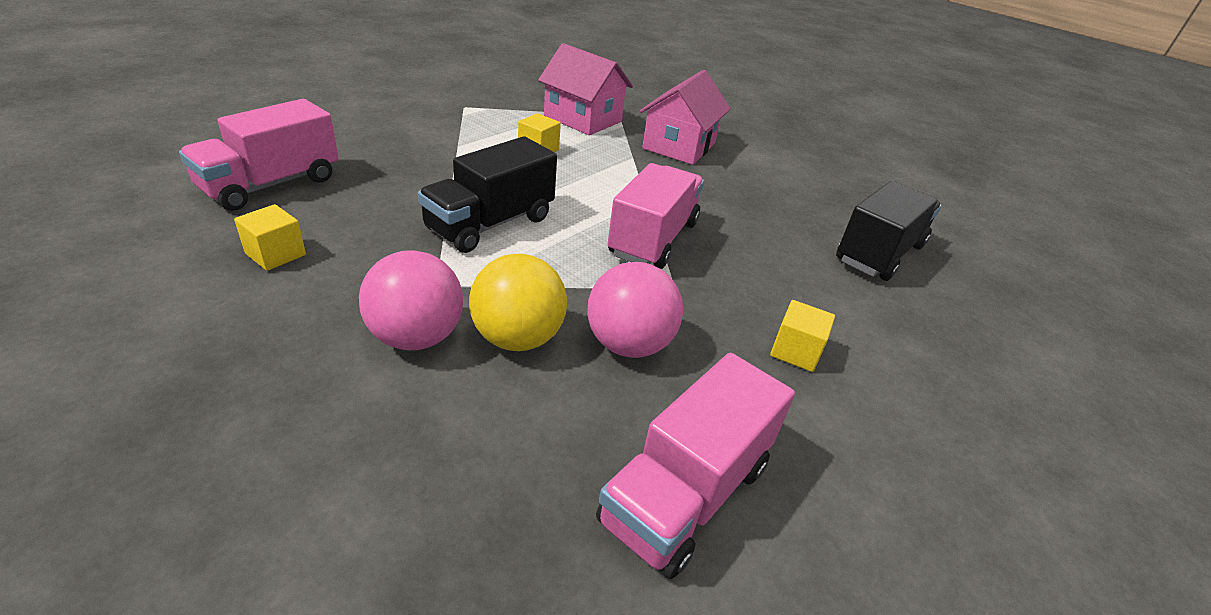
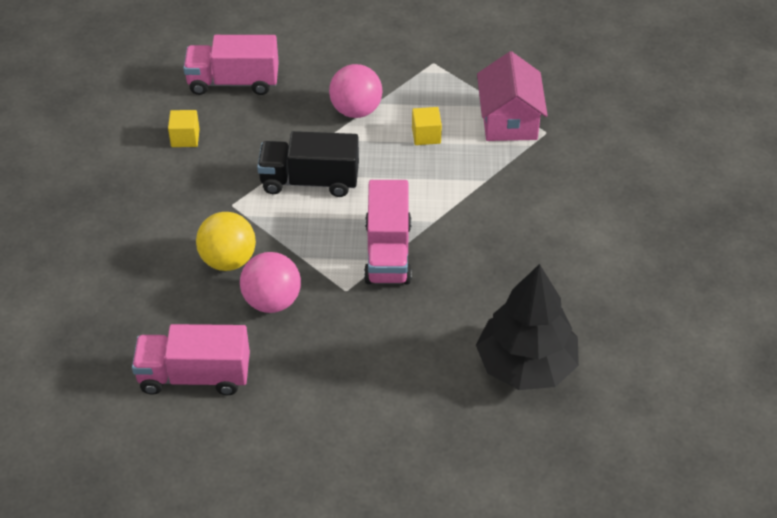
camera: 55 degrees right, 10 degrees up
pink ball [359,250,463,350] -> pink ball moved to [329,64,383,118]
pink truck [608,163,704,269] -> pink truck turned 105 degrees clockwise [364,180,412,284]
pink house [640,70,731,165] -> none
yellow cube [770,300,835,372] -> none
black truck [836,181,941,281] -> black tree [476,264,579,390]

